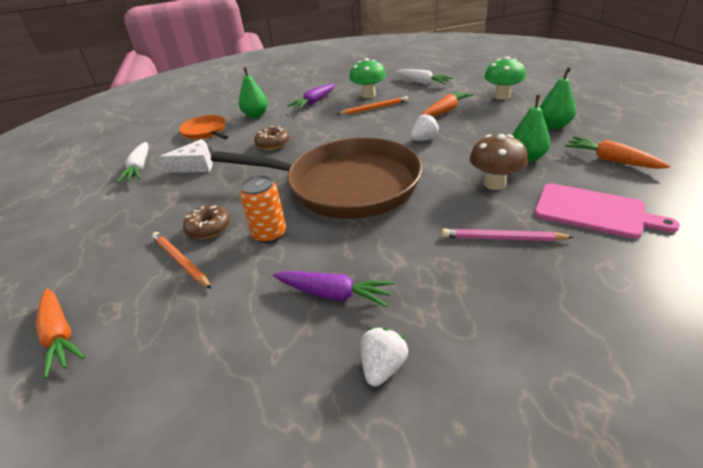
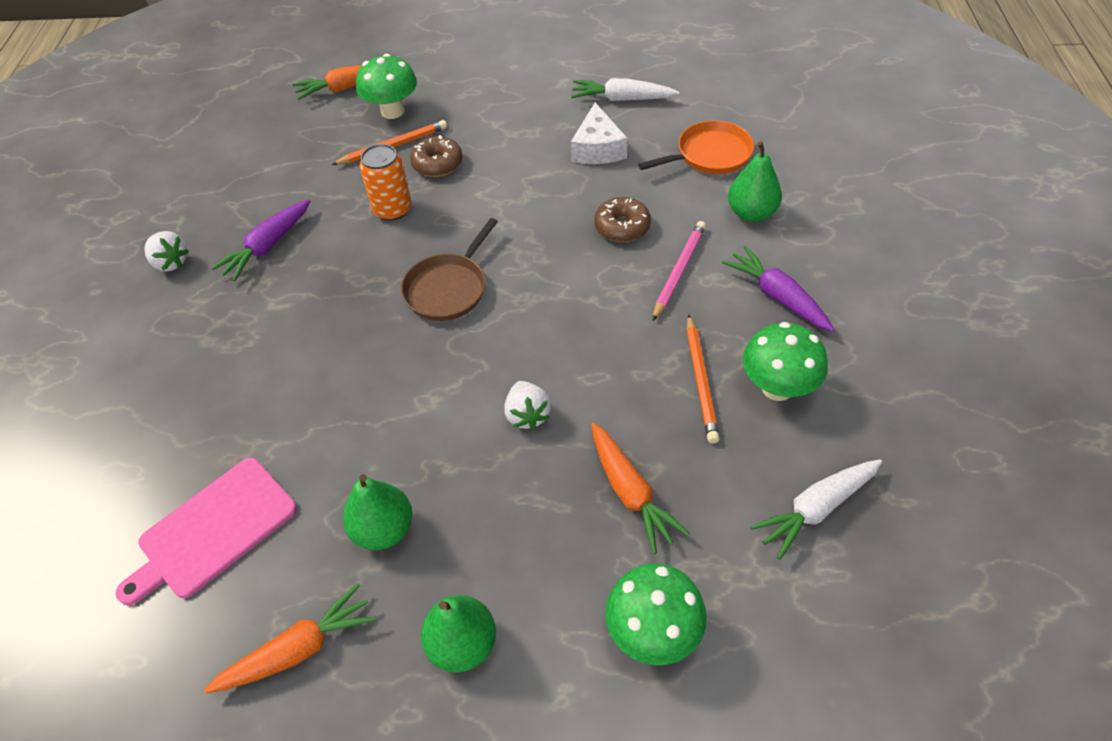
camera: 105 degrees right, 15 degrees up
brown pan [211,138,422,219] -> brown pan [401,218,498,321], size x0.46
pink pencil [442,229,574,241] -> pink pencil moved to [653,221,706,321]
brown mushroom [470,134,528,190] -> none
none -> green mushroom [356,54,417,119]

